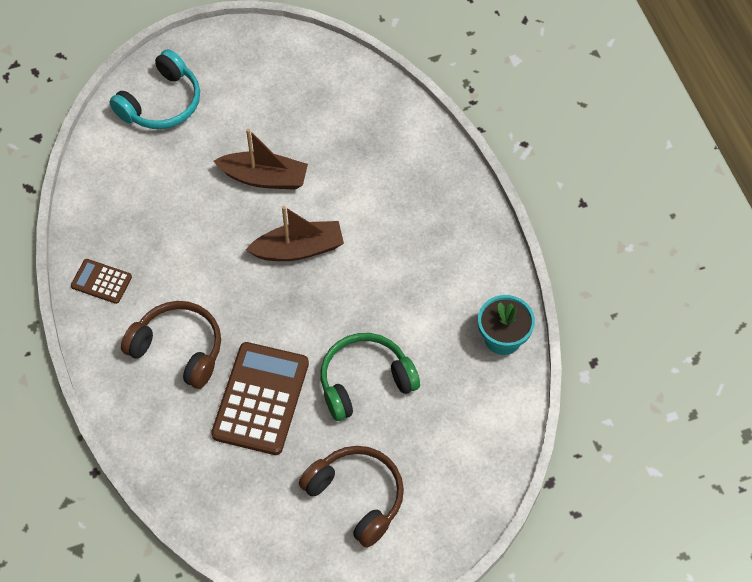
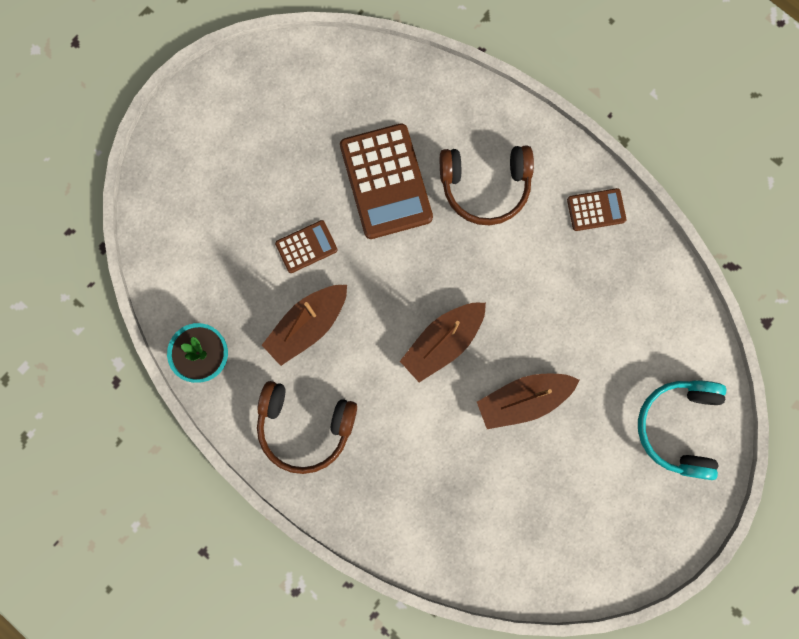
camera: 150 degrees right, 20 degrees up
brown headphones [299,446,404,548] -> brown headphones moved to [257,381,357,474]
green headphones [321,333,420,421] -> brown calculator [275,220,338,273]
none -> brown boat [262,285,347,366]

